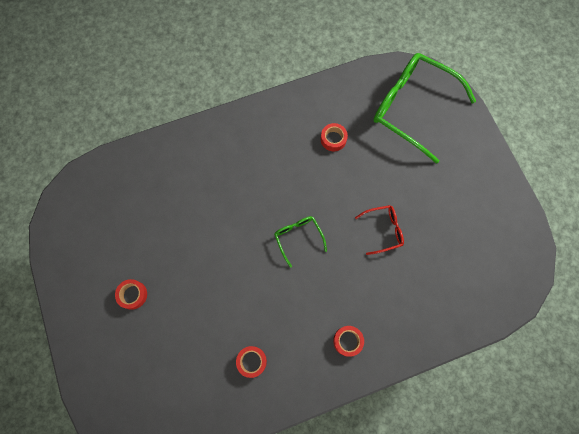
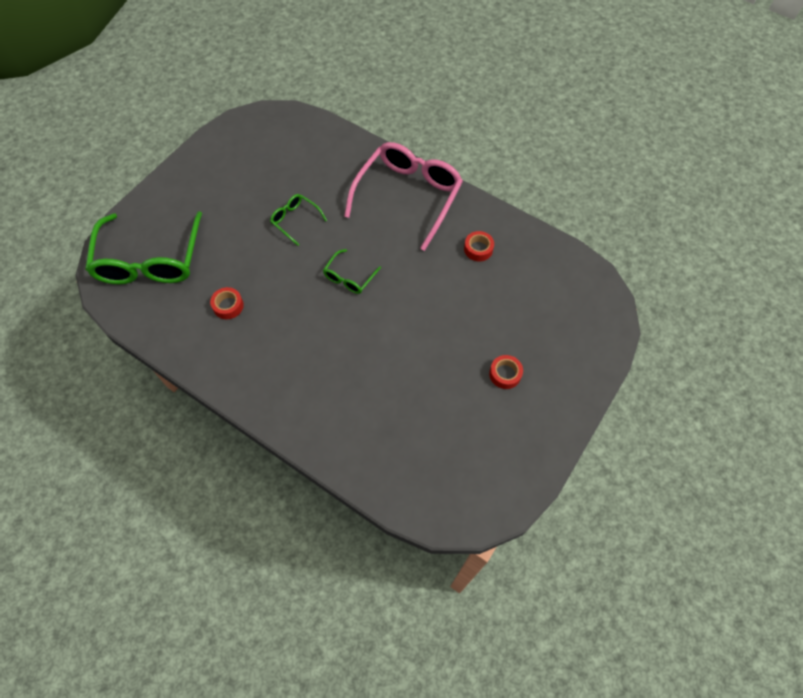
camera: 125 degrees left, 10 degrees down
red tape [333,326,364,357] -> pink glasses [344,142,463,251]
red glasses [355,205,404,255] -> green glasses [270,194,327,246]

